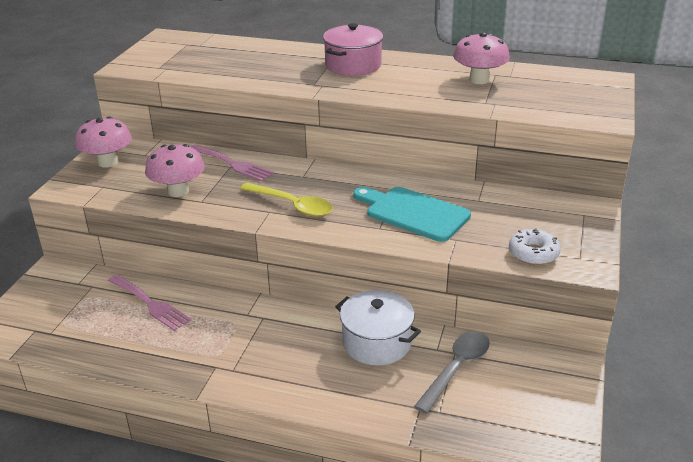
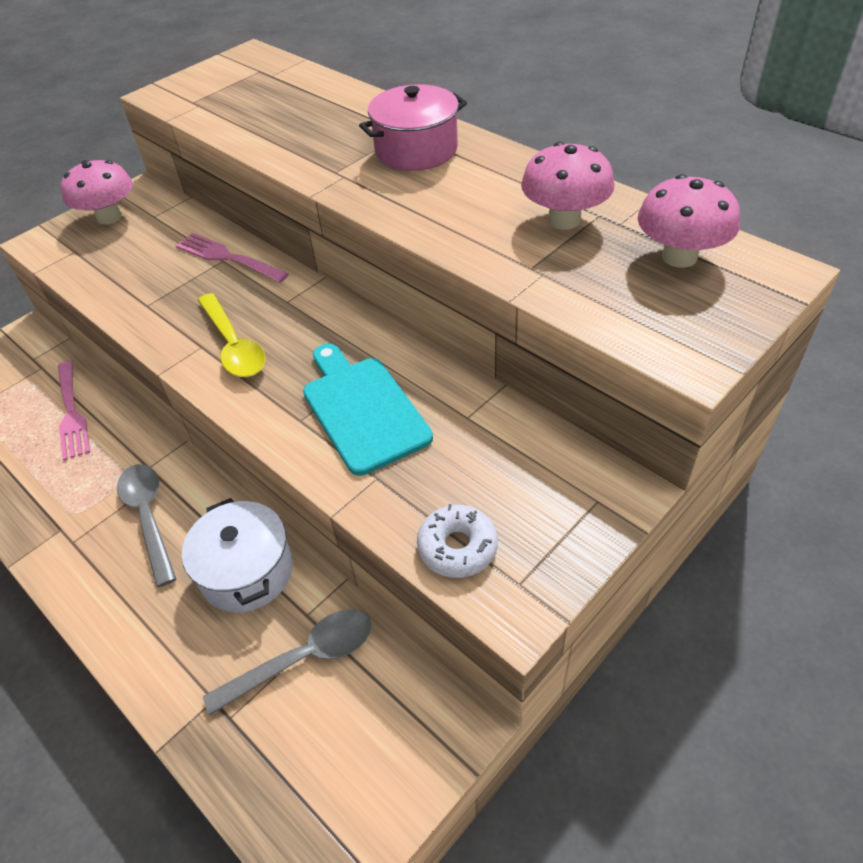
camera: 30 degrees right, 15 degrees up
pink mushroom [145,144,205,197] -> pink mushroom moved to [638,174,740,268]
pink fork [190,145,274,182] -> pink fork turned 150 degrees clockwise [175,233,289,283]
none -> grey spoon [117,464,176,587]

